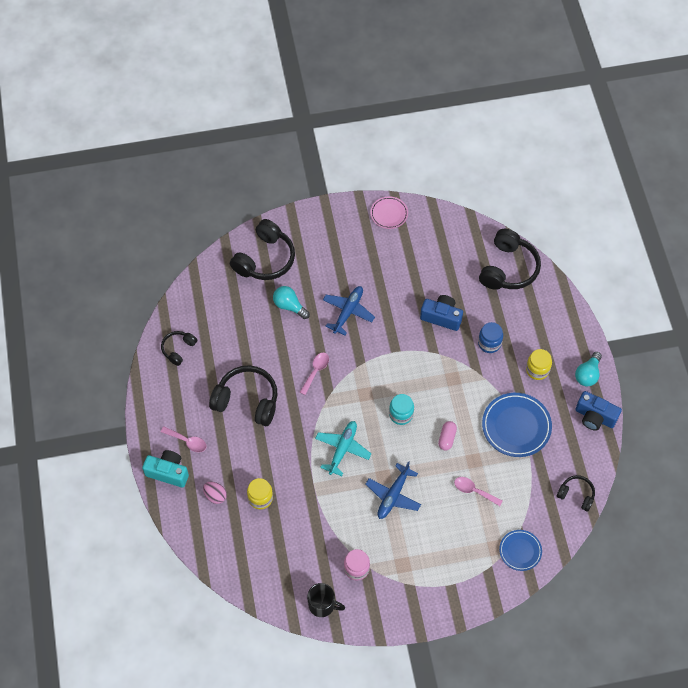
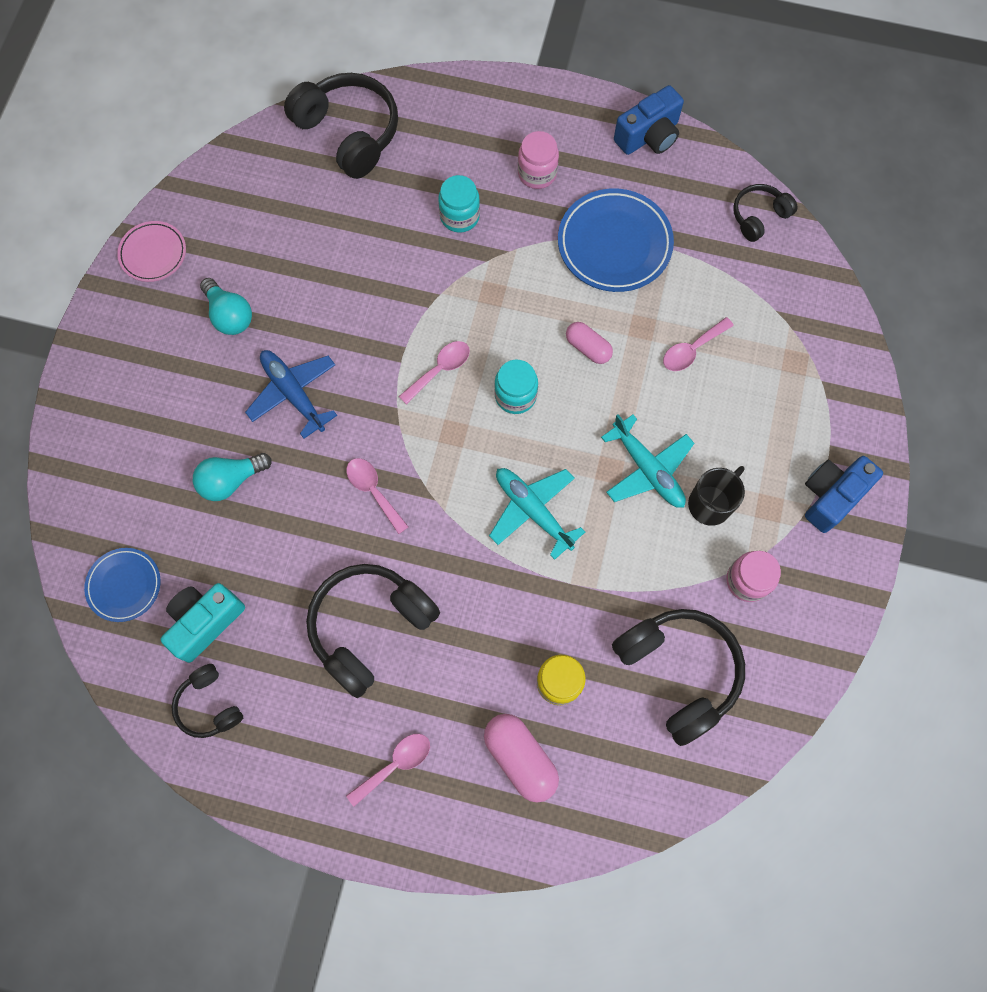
camera: 65 degrees left, 10 degrees up
turquoise camera [142,450,189,488] -> turquoise camera moved to [160,583,245,663]
pink egg [203,482,227,504] -> pink capsule [484,714,559,802]
black headphones [230,219,295,280] -> black headphones moved to [612,609,745,746]
black mug [307,583,345,617] -> black mug moved to [688,466,745,526]
blue plane [366,461,421,519] -> turquoise plane [601,414,694,508]
blue camera [420,295,463,331] -> blue camera moved to [805,456,883,533]
blue jar [478,322,503,353] -> turquoise jar [438,175,480,233]
blue plate [499,530,542,571] -> blue plate moved to [84,548,161,622]
yellow jar [526,349,552,380] -> pink jar [518,131,559,189]
turquoise light bulb [575,352,602,386] -> turquoise light bulb moved to [200,278,252,335]
none -> pink spoon [399,341,470,405]

